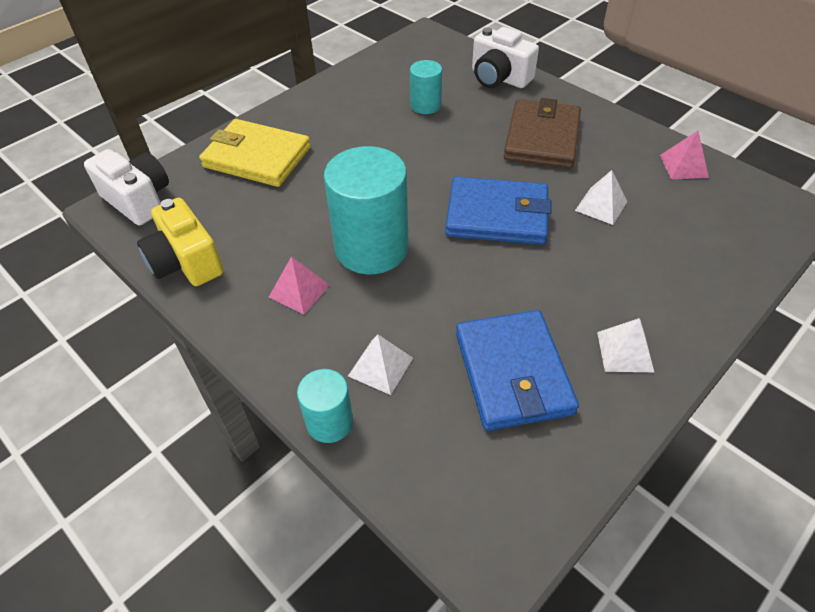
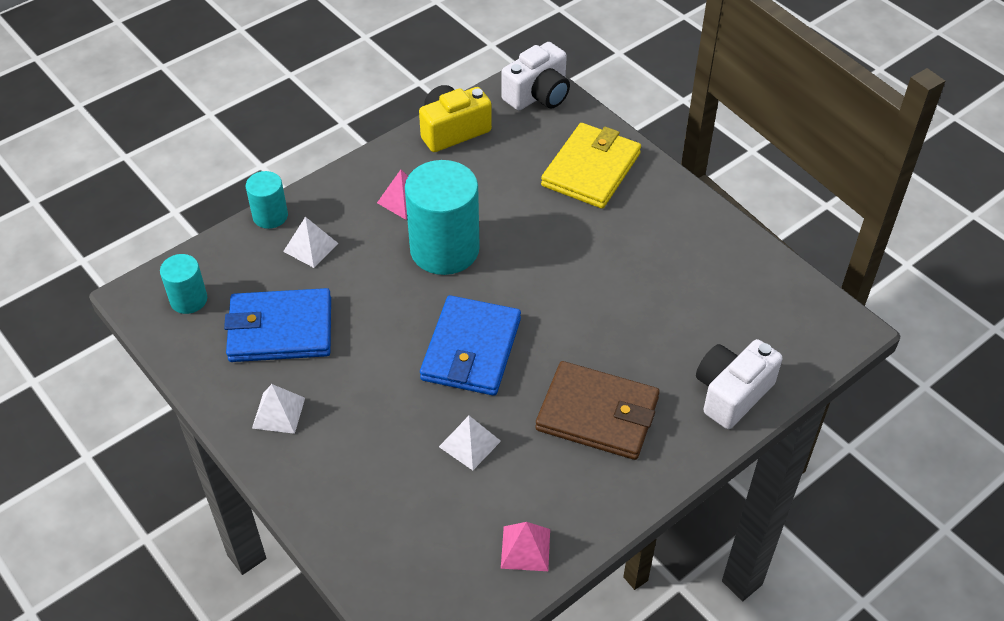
camera: 95 degrees right, 0 degrees up
turquoise cylinder [410,60,442,114] -> turquoise cylinder moved to [160,254,207,314]

